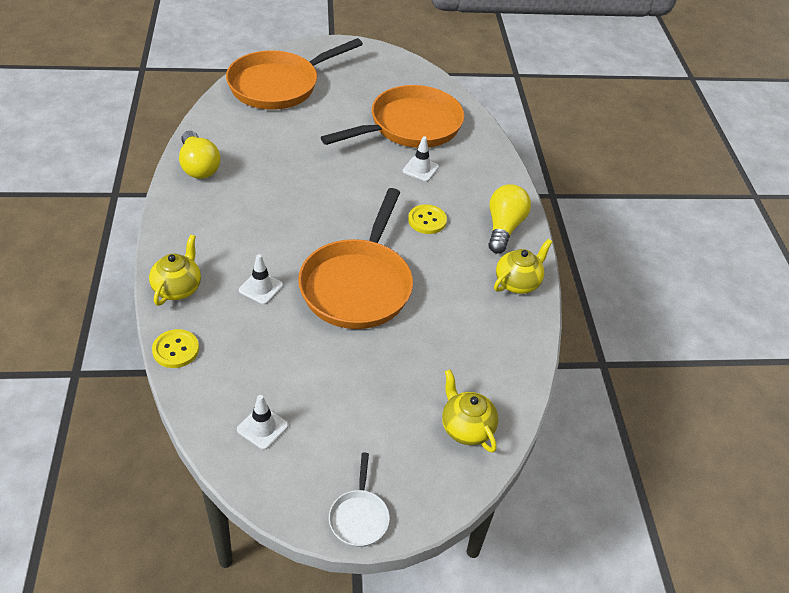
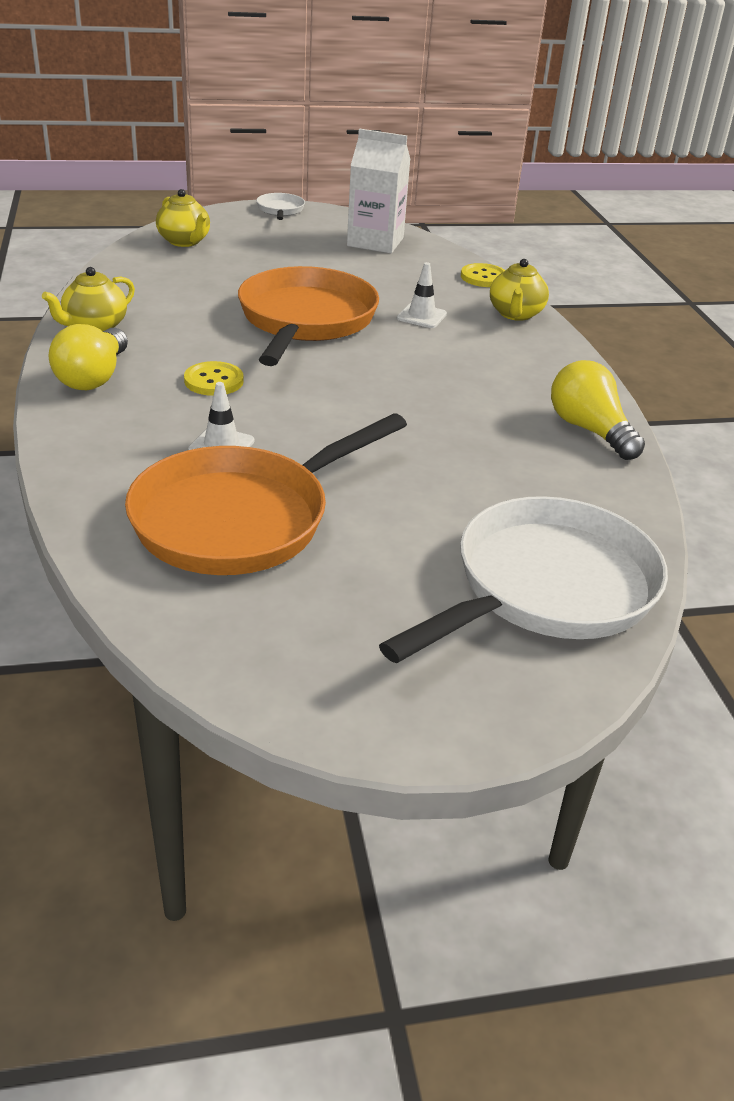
camera: 175 degrees right, 10 degrees down
orange pan [226,38,363,110] -> white pan [379,496,668,663]
white traffic cone [237,395,288,450] -> white carton [347,129,411,253]

